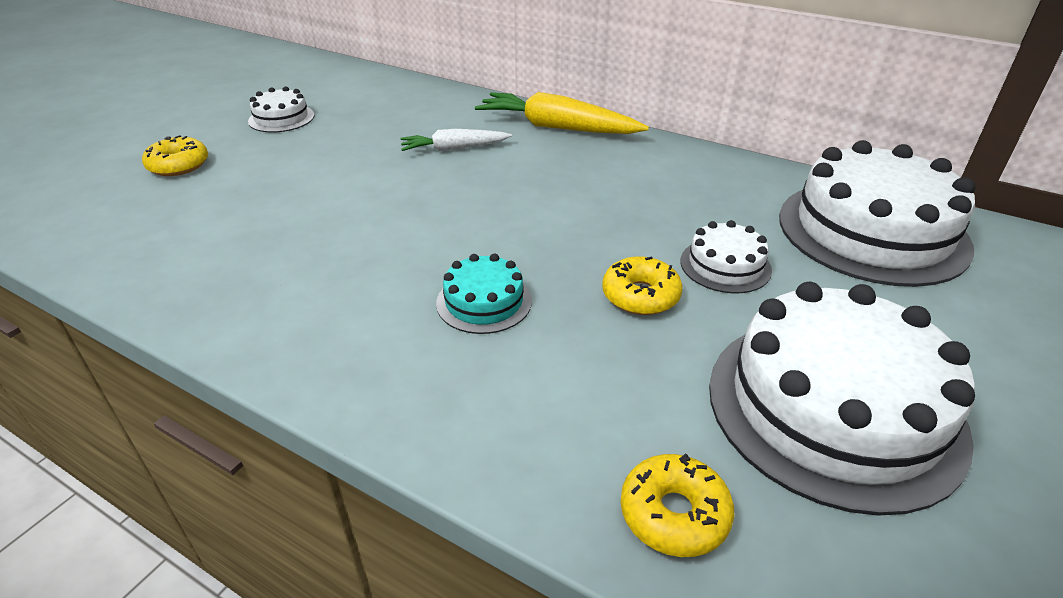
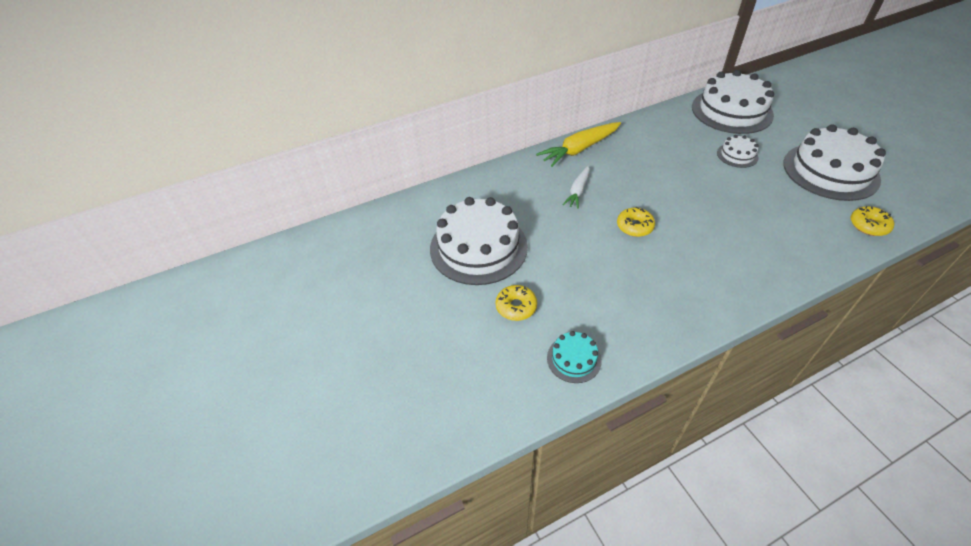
camera: 55 degrees left, 10 degrees up
white cake [248,87,314,133] -> white cake [430,197,528,285], size x2.16
turquoise cake [436,254,532,334] -> turquoise cake moved to [547,331,602,383]
yellow donut [602,256,683,315] -> yellow donut moved to [617,207,655,237]

